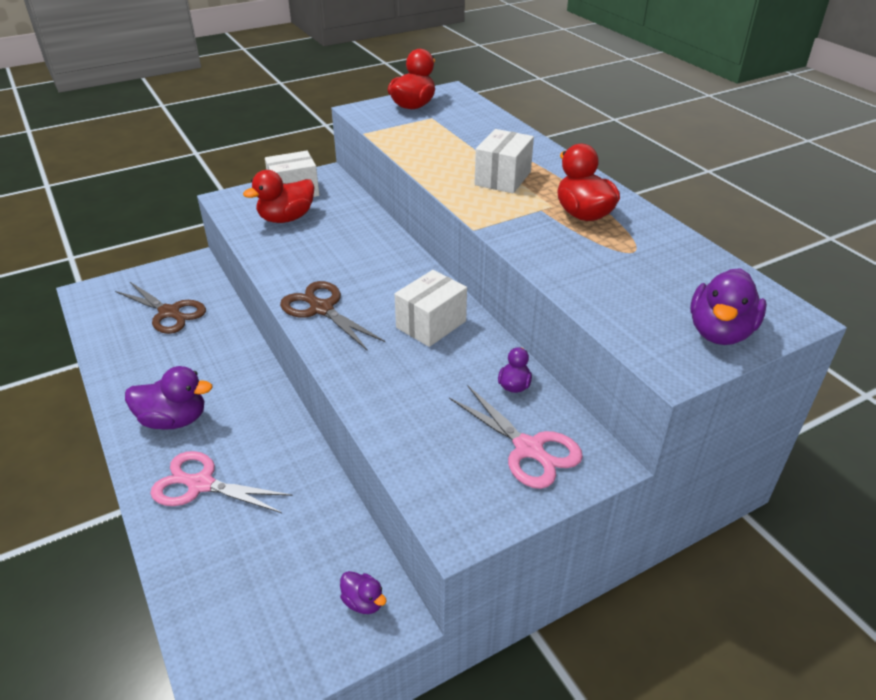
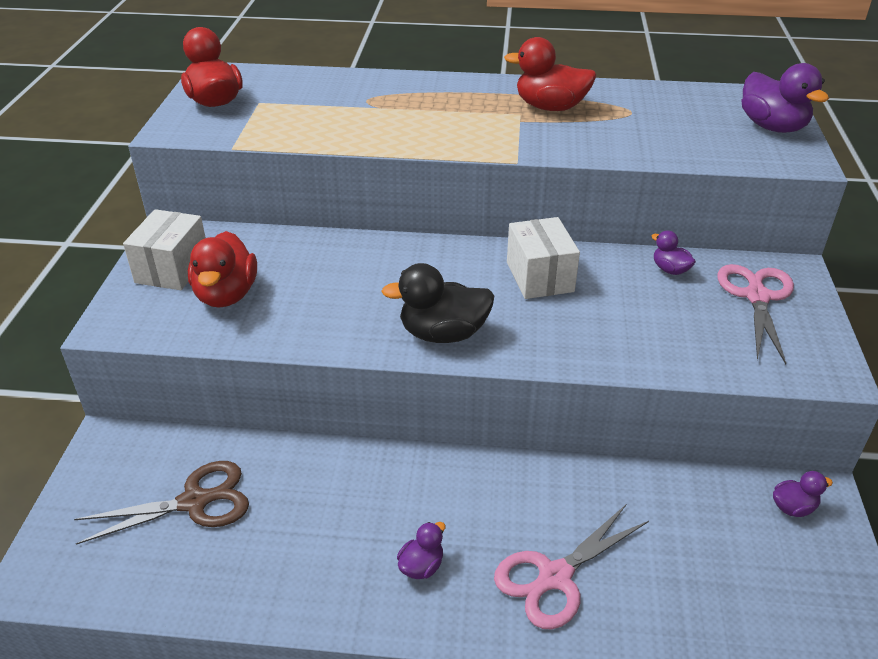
camera: 55 degrees left, 0 degrees up
purple duck [125,366,213,430] -> purple duck [397,522,445,579], size x0.53
brown scissors [280,281,385,351] -> black duck [381,263,494,343]
pink scissors [449,385,583,489] -> pink scissors turned 75 degrees counterclockwise [717,264,794,364]
white box [474,129,534,193] -> none

